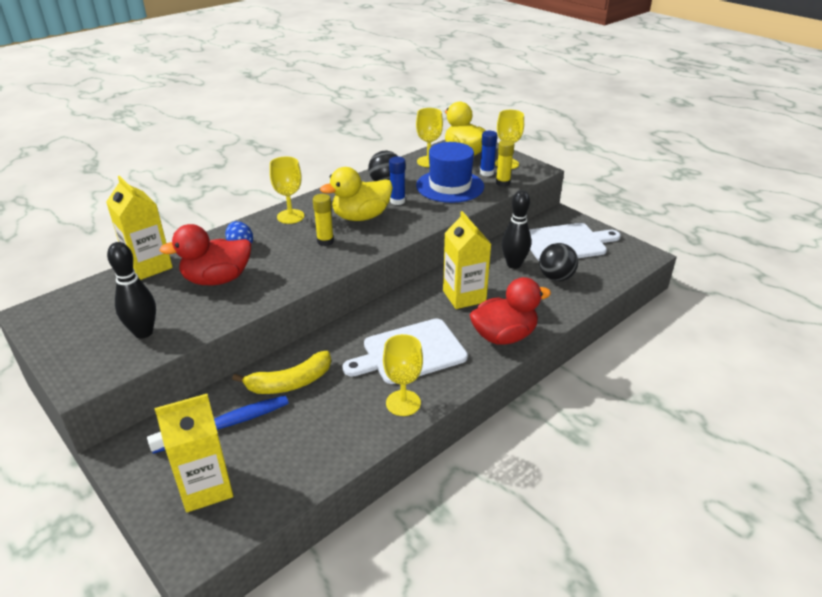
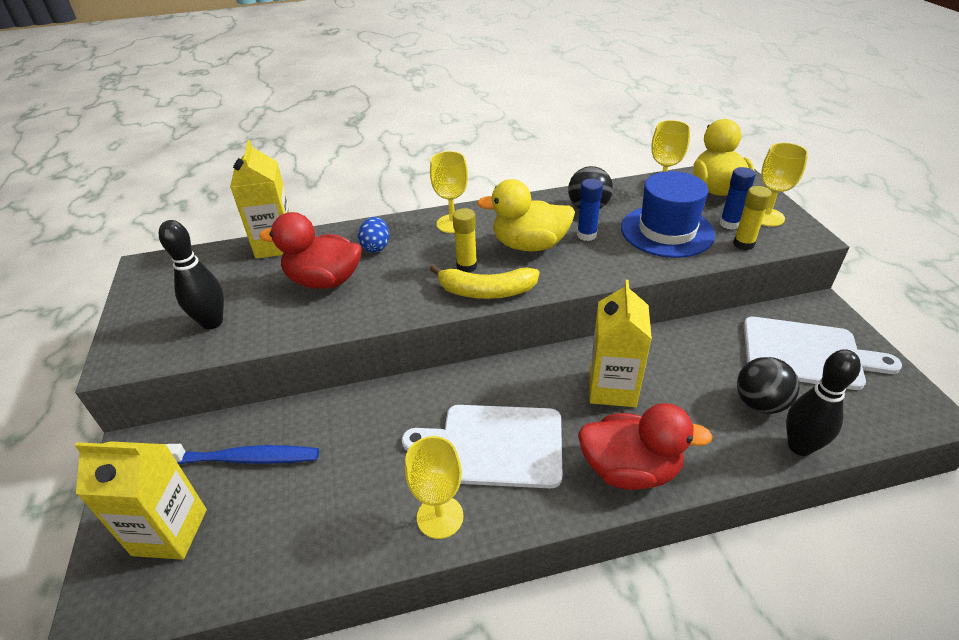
camera: 30 degrees right, 5 degrees up
yellow banana [232,351,331,394] -> yellow banana moved to [430,265,539,299]
black bowling pin [502,190,531,269] -> black bowling pin moved to [786,349,861,456]

